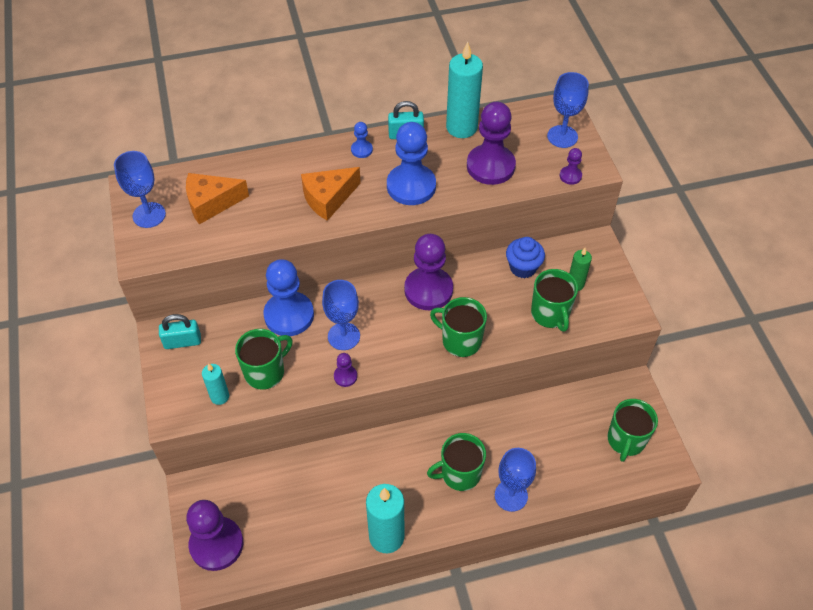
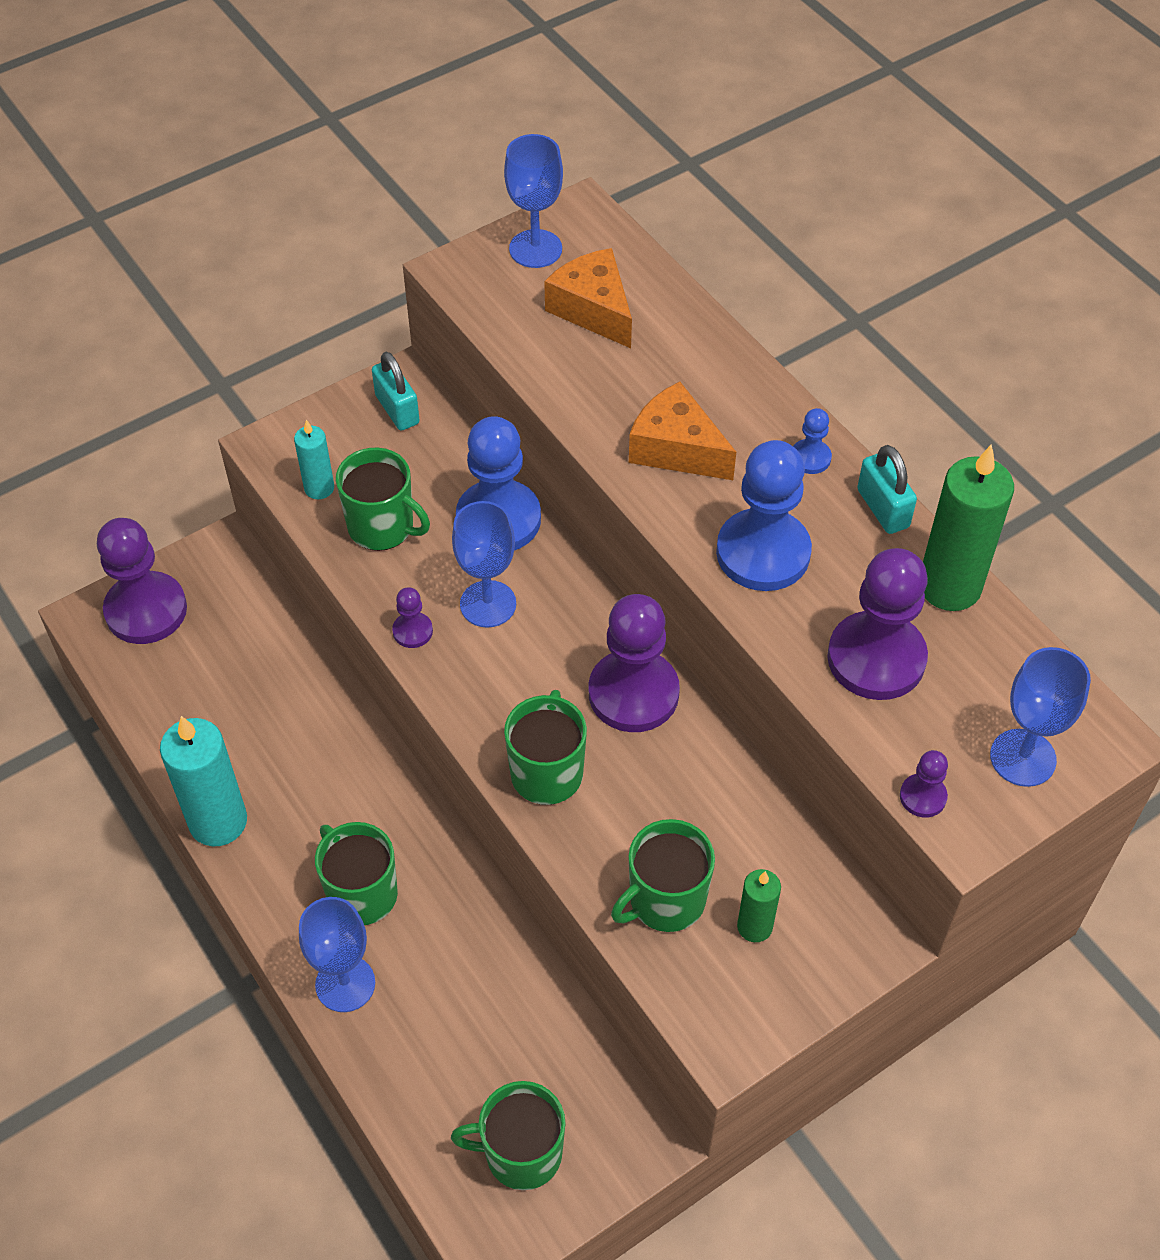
camera: 70 degrees right, 0 degrees up
turquoise candle [446,42,483,138] -> green candle [923,444,1014,611]
blue cupcake [506,237,545,278] -> none

